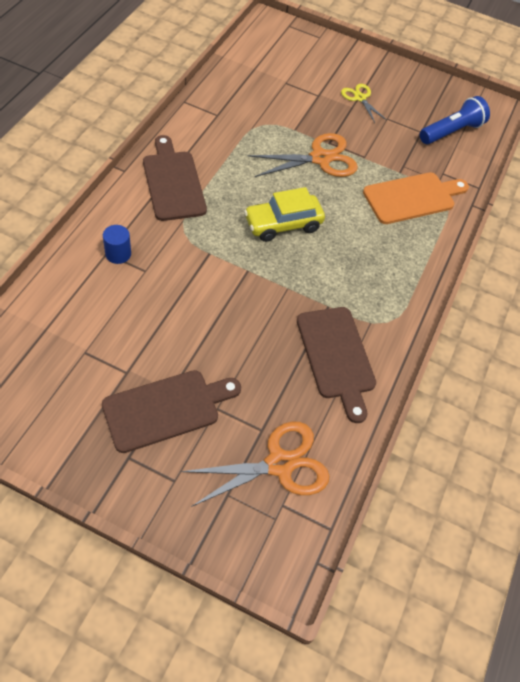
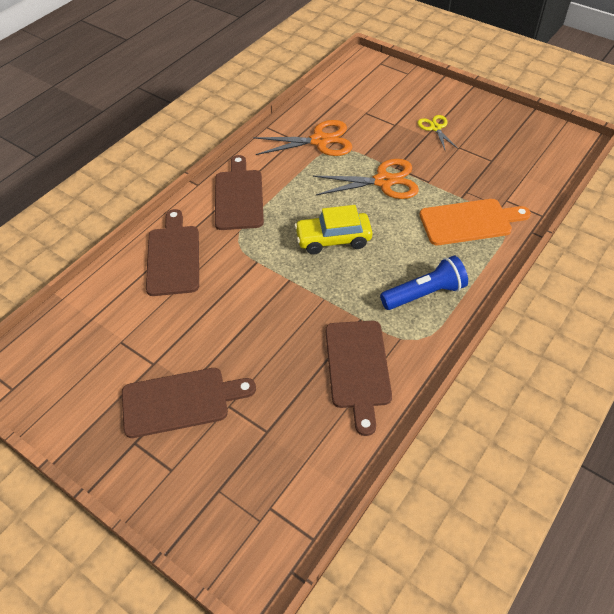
camera: 20 degrees right, 5 degrees down
blue cylinder [103,225,131,264] -> brown cutting board [146,209,199,296]
orange scissors [181,422,330,507] -> orange scissors moved to [253,120,352,156]
blue flashlight [420,96,490,144] -> blue flashlight moved to [380,256,468,310]

